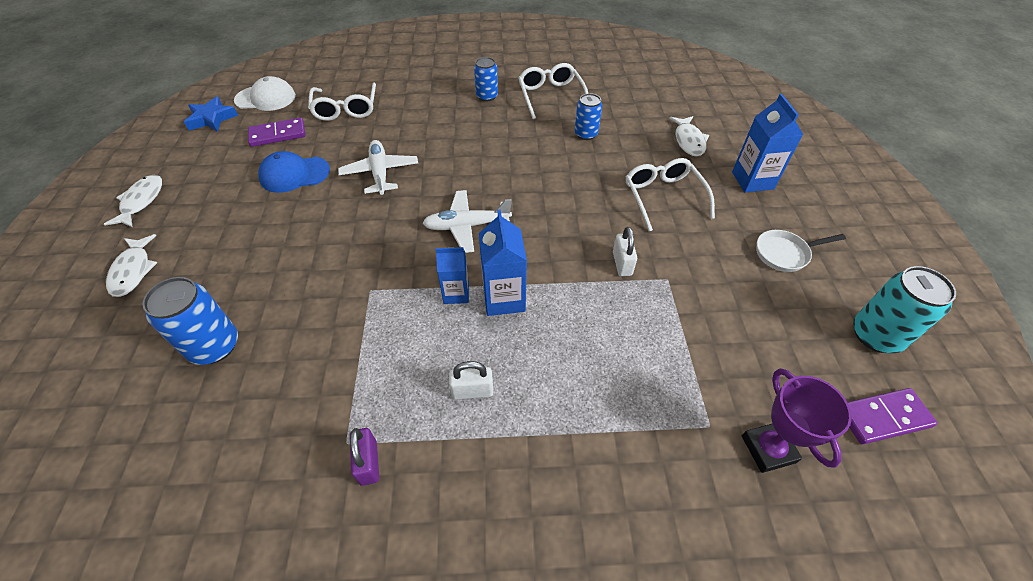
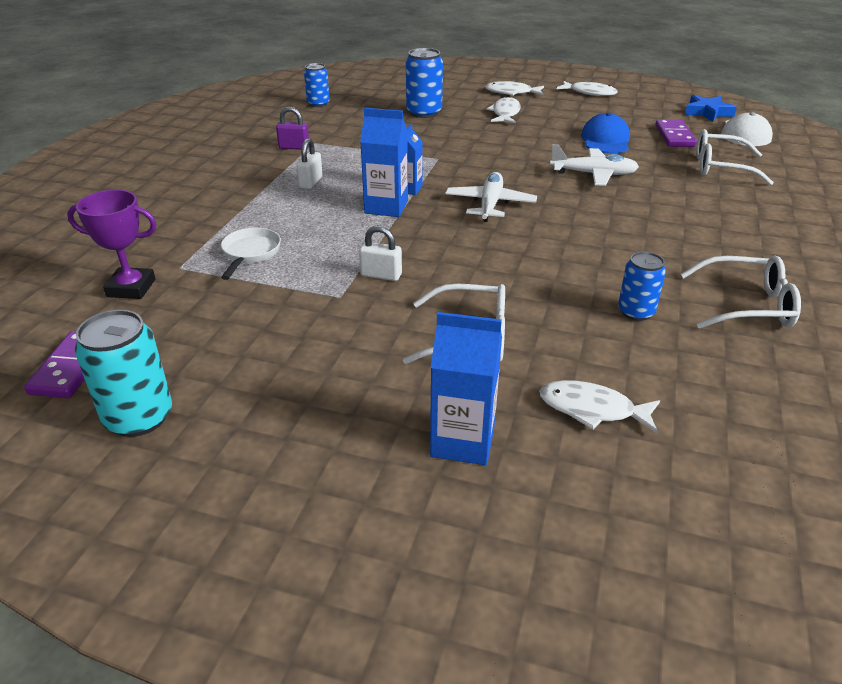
camera: 110 degrees right, 15 degrees down
blue can [474,57,498,101] -> blue can moved to [304,63,330,107]
white pan [756,230,846,272] -> white pan moved to [221,228,281,280]
none -> white fish [487,96,521,123]

